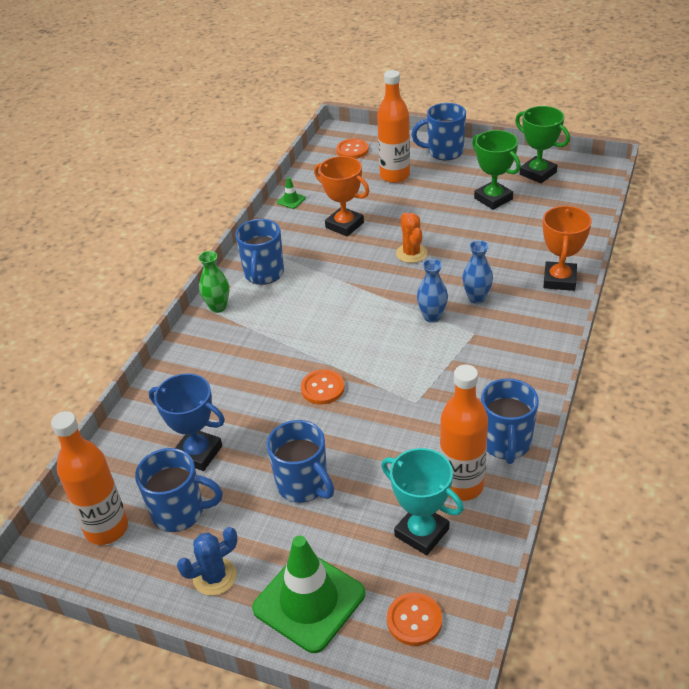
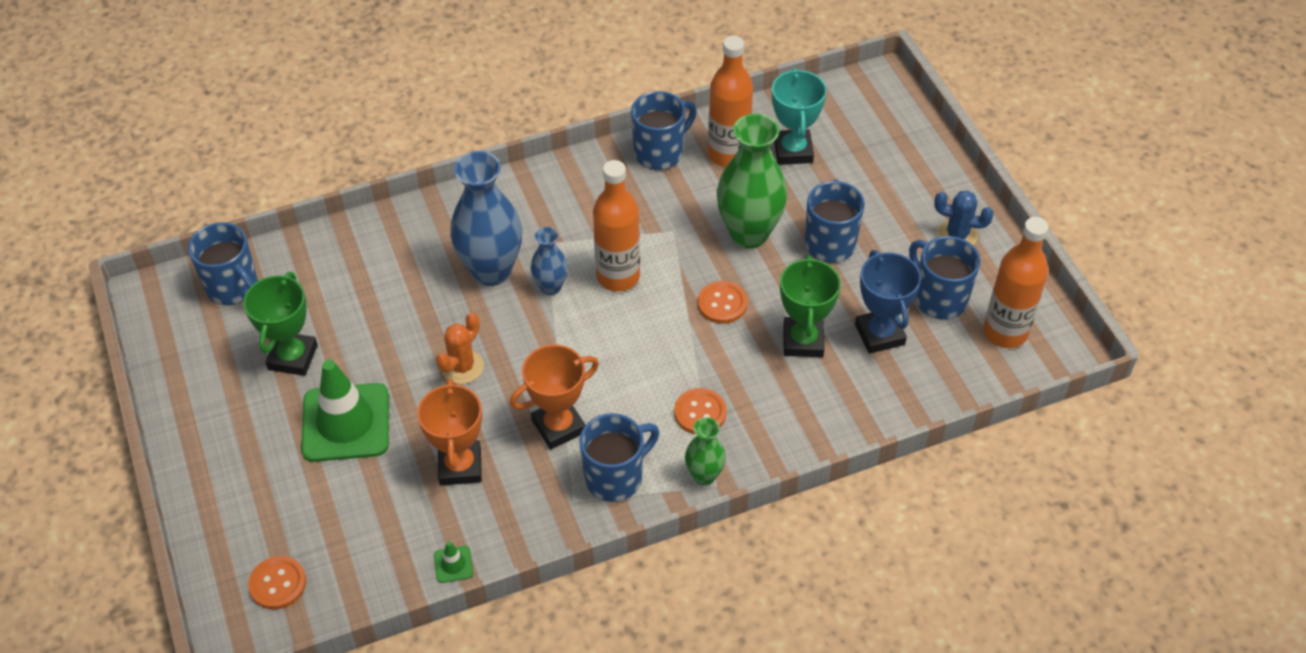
camera: 135 degrees left, 10 degrees up
green traffic cone [252,536,365,653] -> green traffic cone moved to [301,360,389,462]
orange bottle [377,70,410,183] -> orange bottle moved to [593,160,640,292]
orange button [387,593,442,646] -> orange button moved to [674,388,727,434]
blue mug [412,103,466,160] -> blue mug moved to [188,222,258,305]
blue vase [462,240,493,304] -> blue vase [450,151,522,286], size x1.91
green trophy [515,106,570,183] -> green trophy moved to [780,255,841,357]
orange trophy [543,206,592,291] -> orange trophy moved to [510,345,599,449]
none -> green vase [717,114,787,249]

